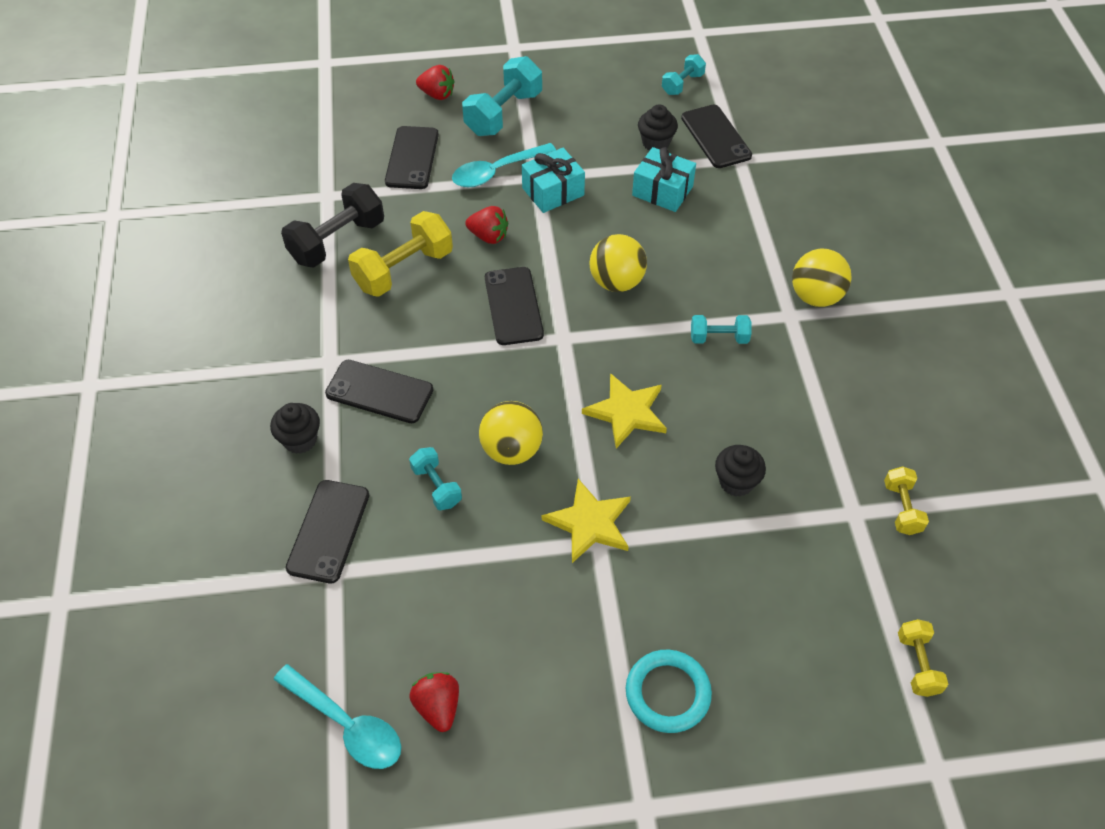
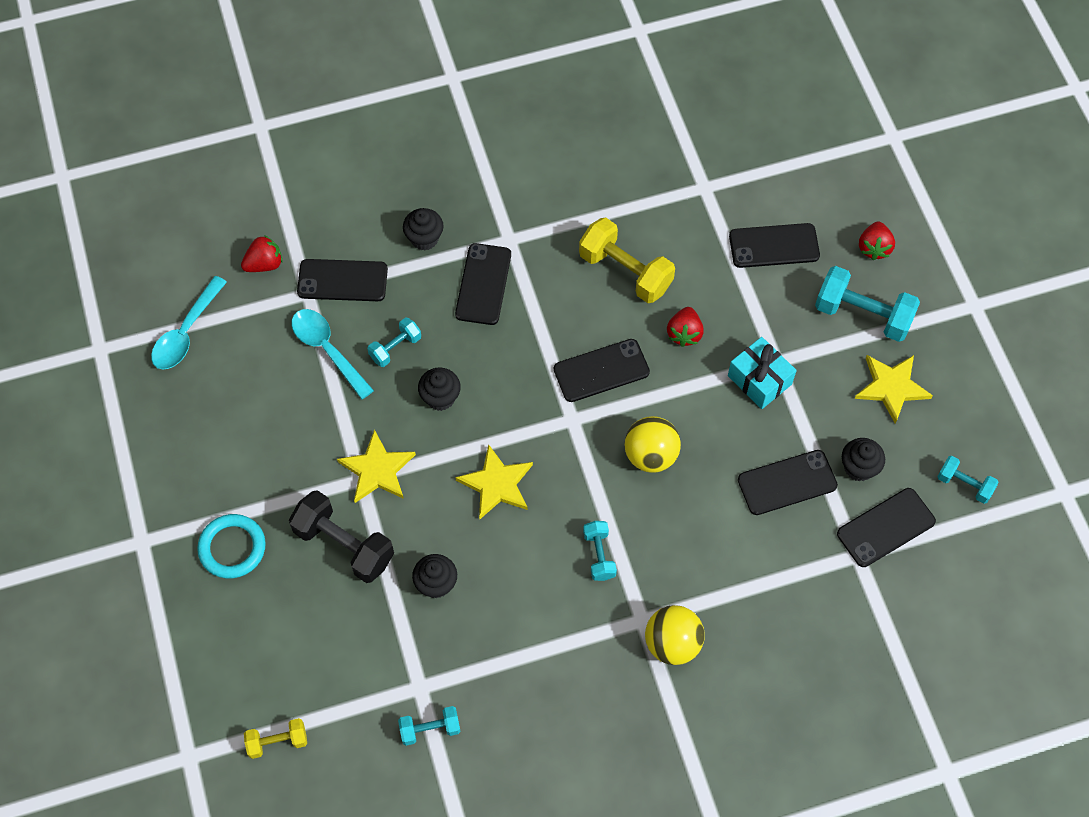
camera: 80 degrees right, 10 degrees up
black dumbbell [281,183,384,268] -> black dumbbell moved to [289,490,394,583]
red strawberry [409,672,459,732] -> red strawberry moved to [241,235,283,272]
turquoise spoon [452,143,556,187] -> turquoise spoon moved to [292,309,374,399]
yellow ball [479,401,543,465] -> black cupcake [418,367,461,411]
turquoise gift [632,147,696,212] -> black phone [738,450,838,515]
yellow dumbbell [884,466,929,535] -> turquoise dumbbell [398,706,461,746]
none -> yellow star [854,355,933,424]

